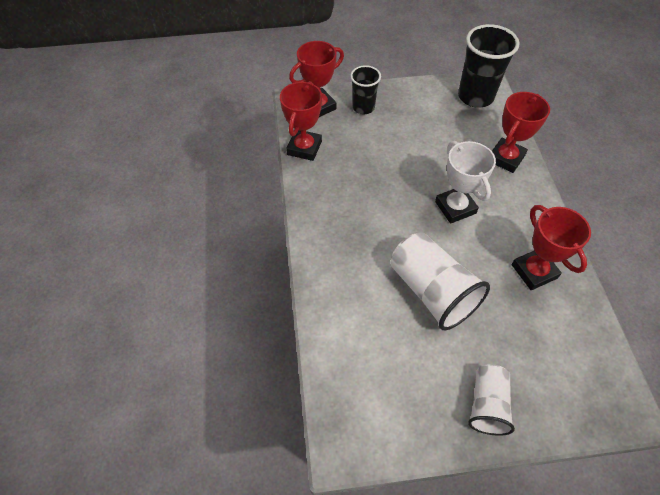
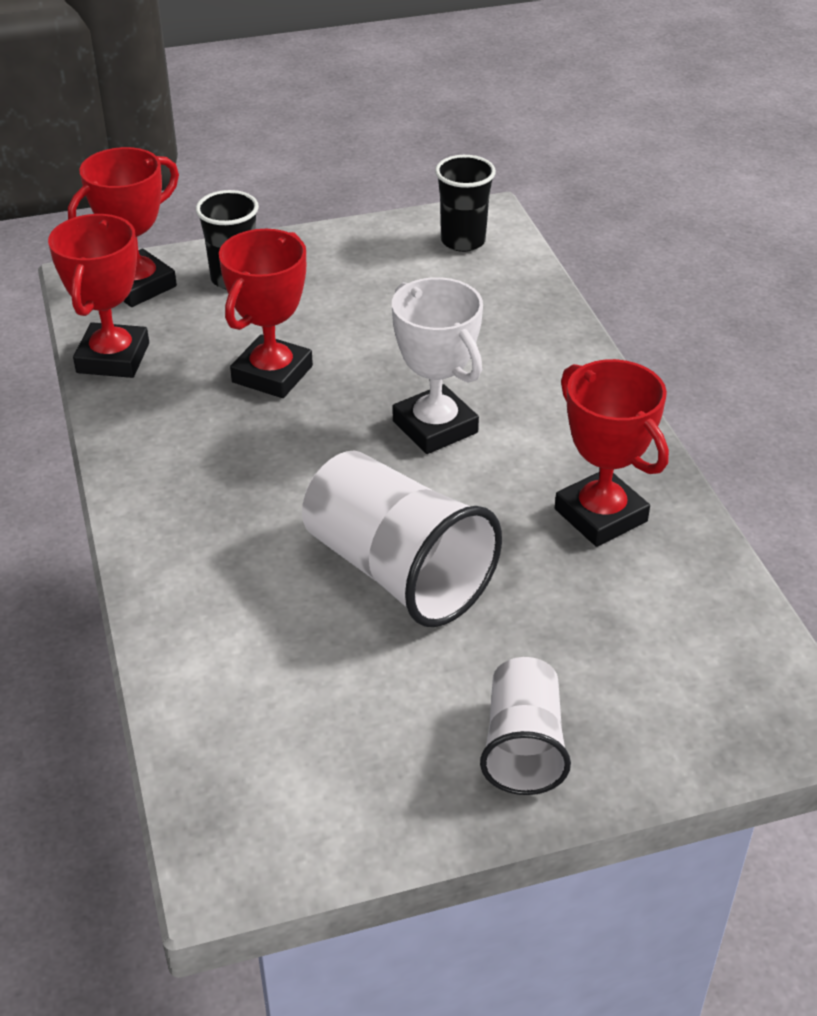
camera: 10 degrees left, 15 degrees down
black cup [458,24,519,108] -> black cup [435,155,496,252], size x0.61
red trophy [492,92,550,173] -> red trophy moved to [219,229,313,398]

